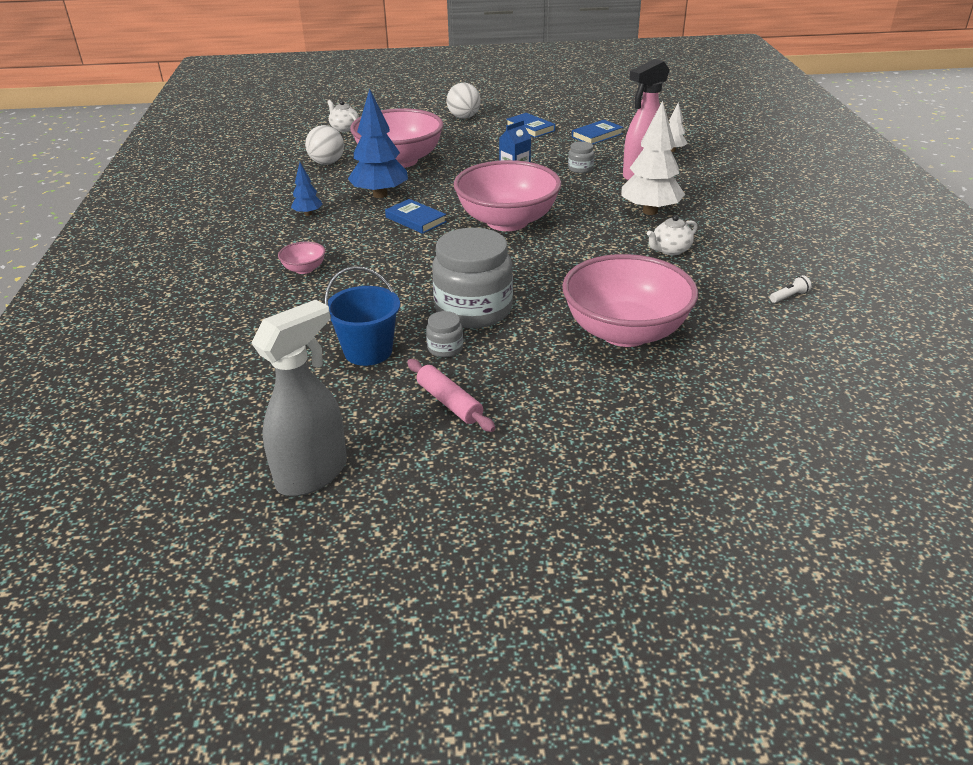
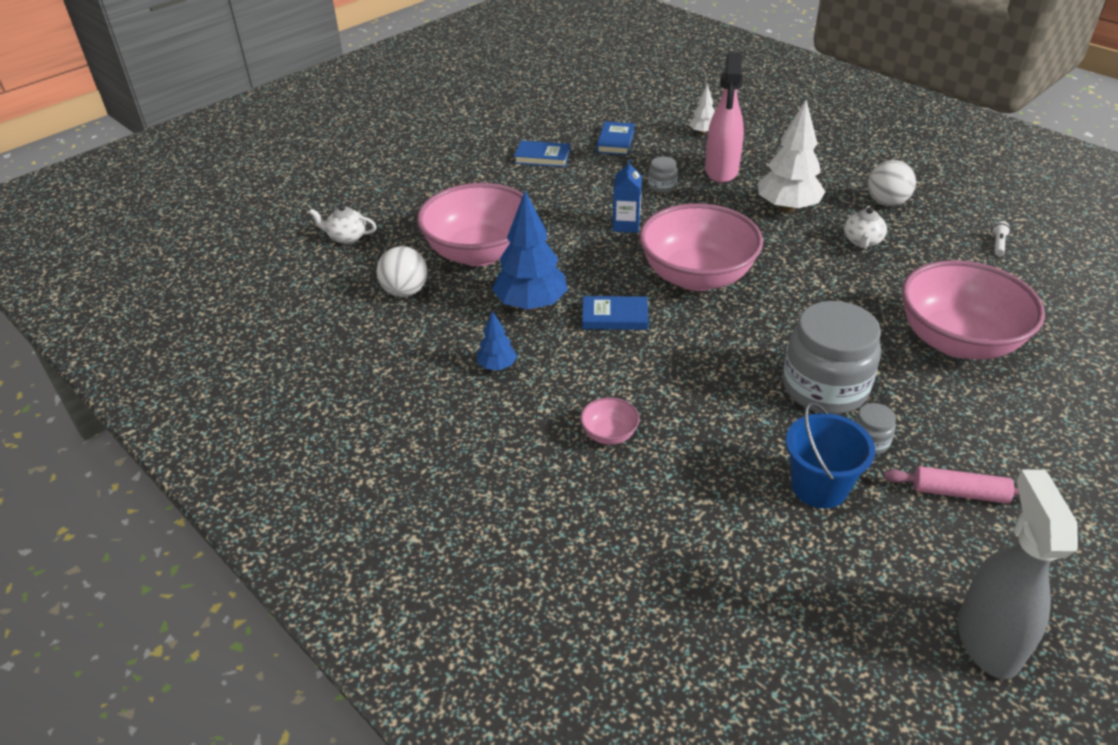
camera: 40 degrees left, 5 degrees up
white ball [447,83,481,119] -> white ball moved to [868,160,916,206]

